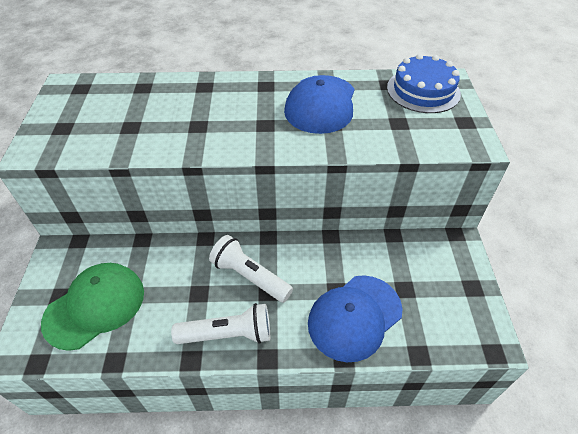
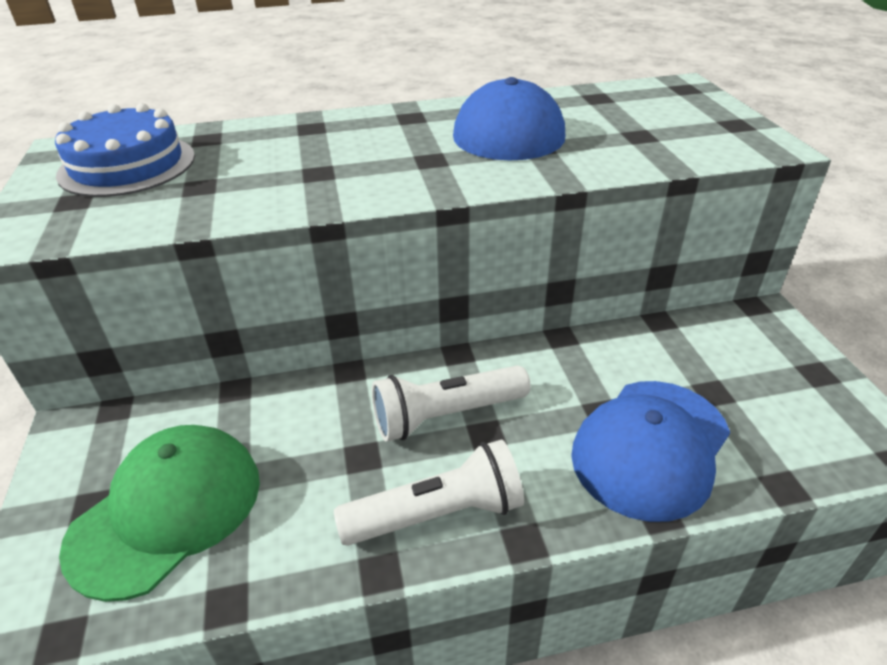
camera: 10 degrees left, 10 degrees down
white flashlight [209,235,293,303] -> white flashlight turned 45 degrees counterclockwise [372,365,531,441]
blue cake [387,54,461,113] -> blue cake moved to [55,103,195,197]

